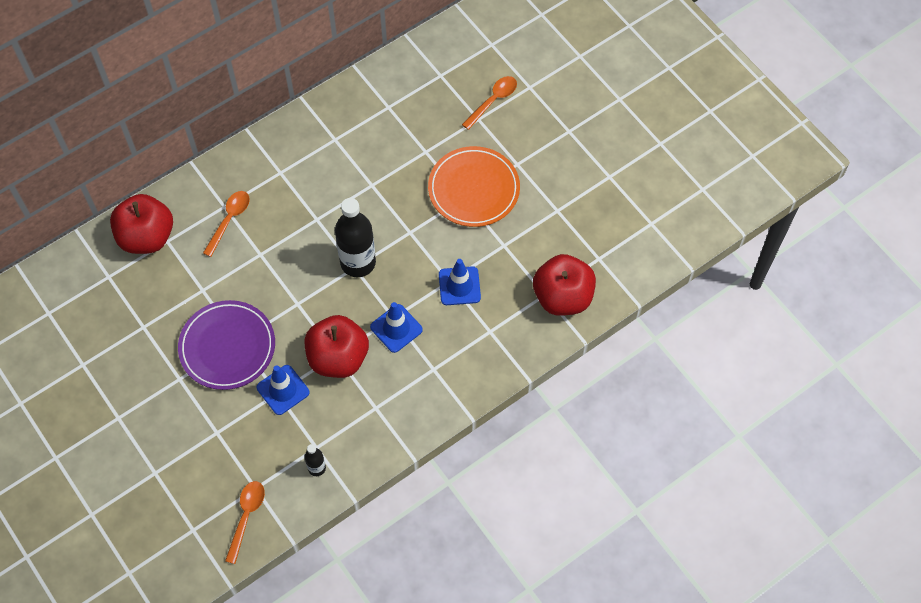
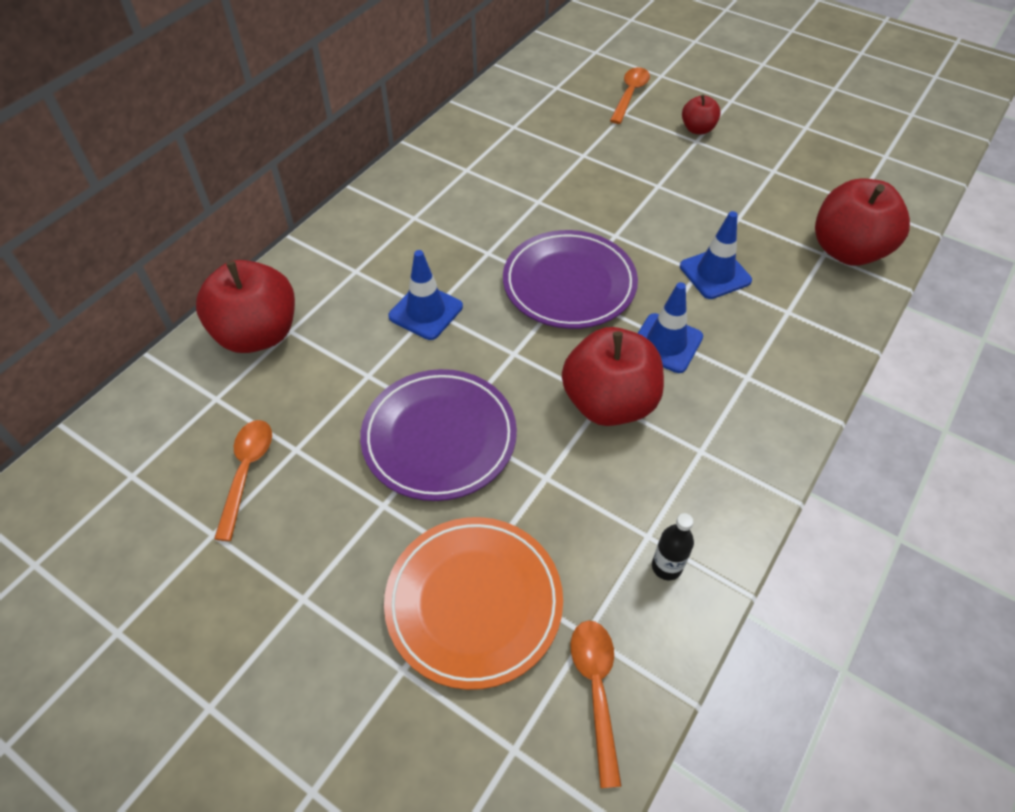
camera: 20 degrees left, 10 degrees down
orange spoon [203,191,250,257] -> orange spoon moved to [214,420,272,541]
blue traffic cone [257,365,310,415] -> blue traffic cone moved to [388,250,463,340]
black bottle [335,198,376,277] -> purple plate [503,230,638,329]
orange plate [428,146,520,227] -> orange plate moved to [384,517,563,690]
none -> red apple [682,95,721,134]

